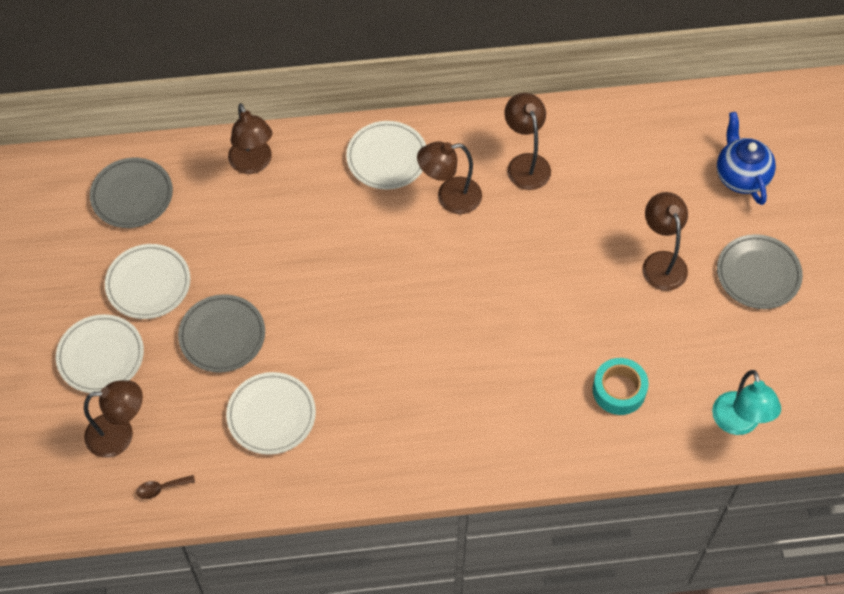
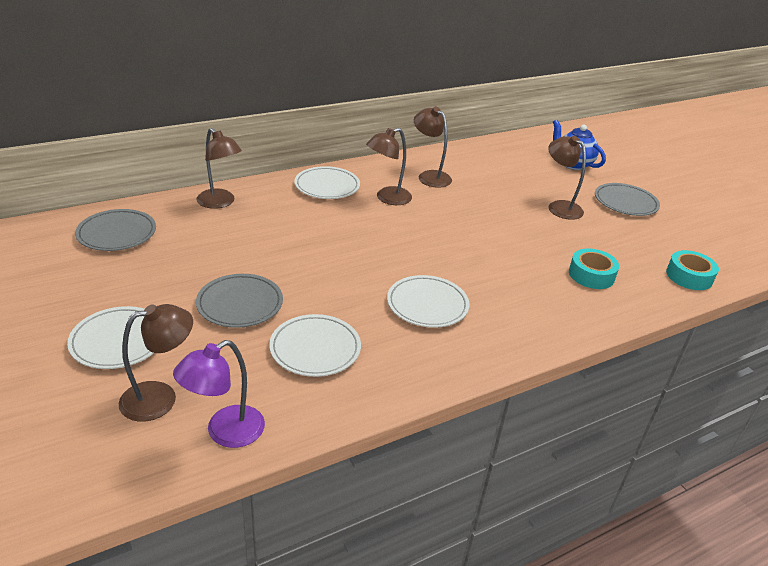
camera: 25 degrees left, 25 degrees down
white plate [105,244,190,319] -> white plate moved to [387,275,469,328]
brown spoon [136,475,195,499] -> purple lamp [173,340,265,448]
turquoise lamp [712,370,781,435] -> turquoise tape [666,250,719,290]

